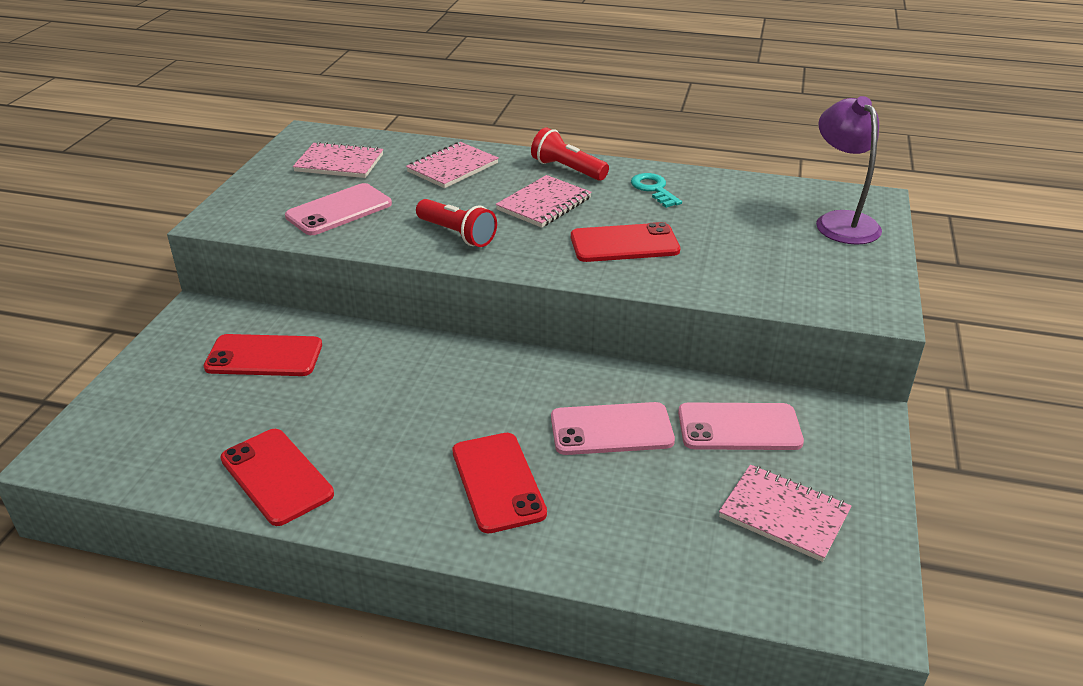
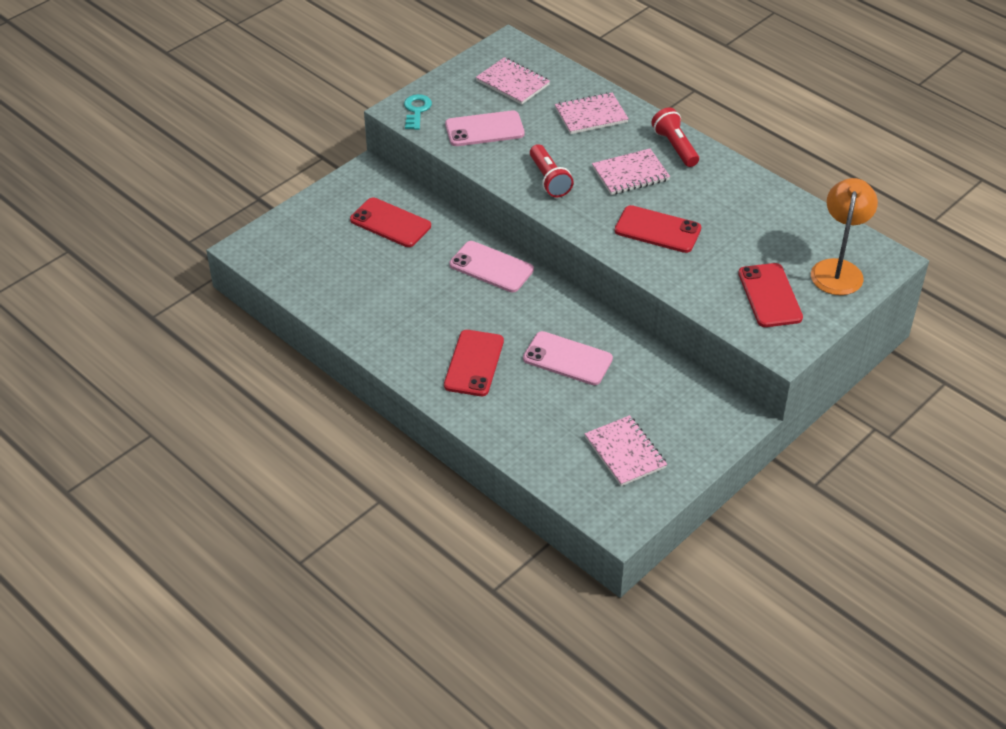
camera: 30 degrees right, 10 degrees up
red phone [220,429,334,526] -> red phone moved to [738,263,803,327]
turquoise key [631,173,682,208] -> turquoise key moved to [404,94,432,130]
pink phone [678,402,804,450] -> pink phone moved to [450,241,534,292]
purple lamp [816,96,882,245] -> orange lamp [811,178,878,295]

